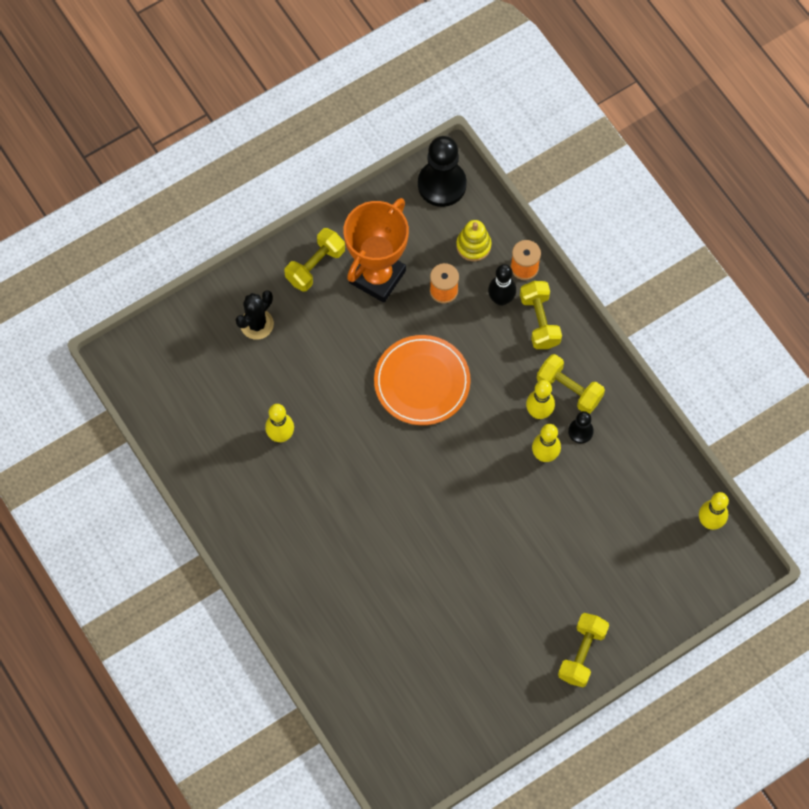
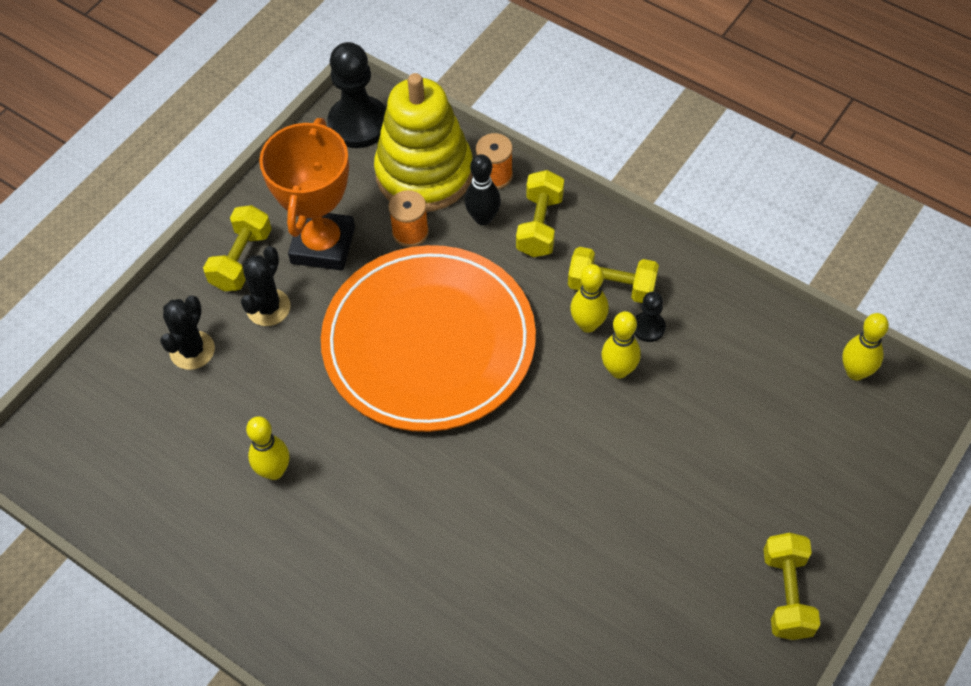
camera: 20 degrees left, 10 degrees down
orange plate [374,335,471,425] -> orange plate [321,245,536,432], size x1.66
yellow stacking toy [456,220,492,261] -> yellow stacking toy [374,73,473,212], size x2.21
yellow dumbbell [520,281,562,349] -> yellow dumbbell turned 45 degrees clockwise [516,170,564,257]
none -> black cactus [241,246,291,326]

